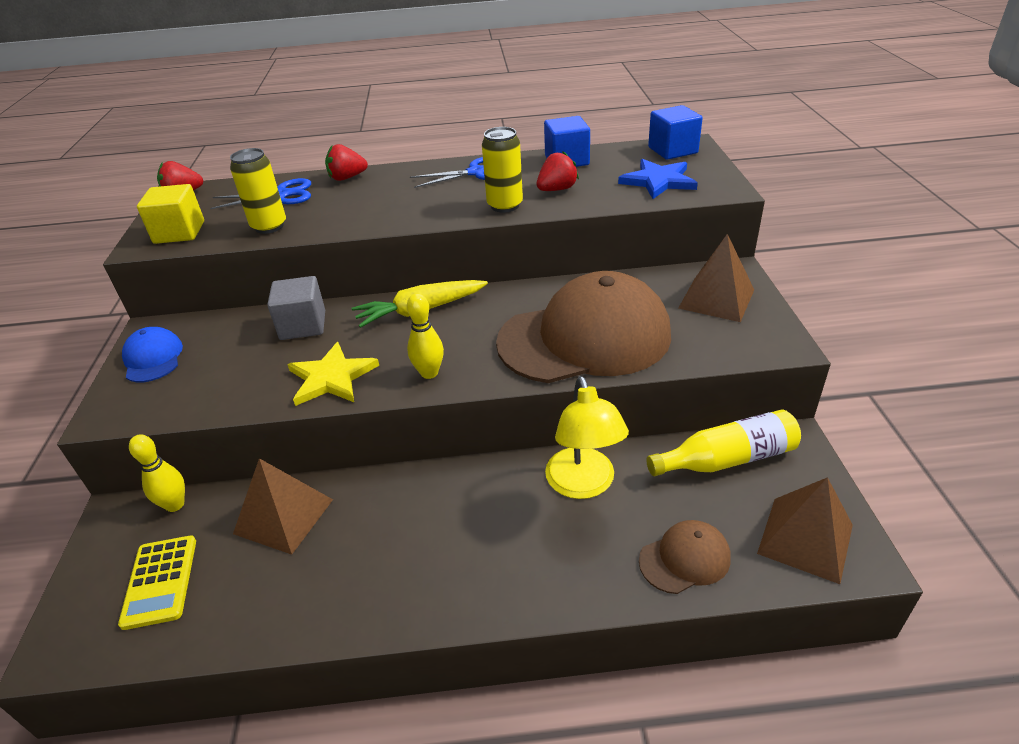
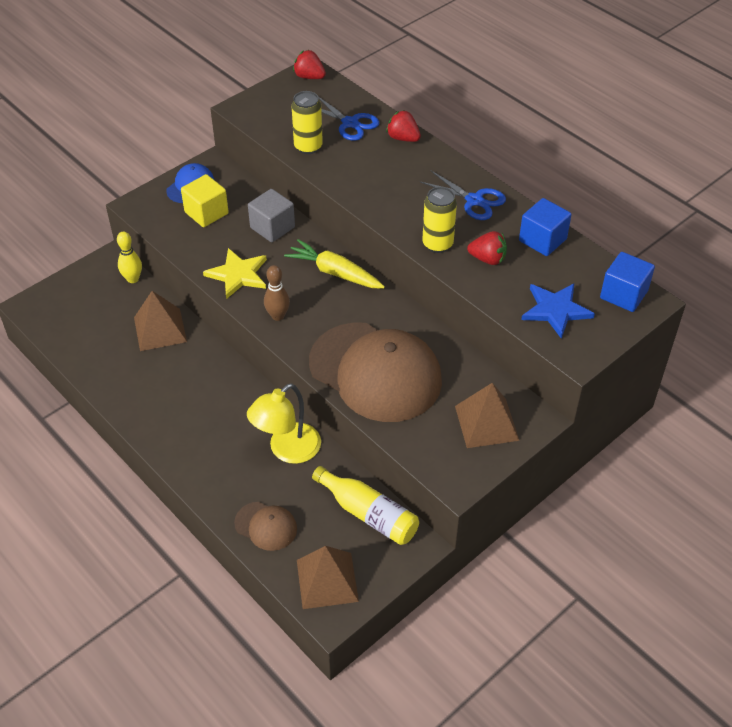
camera: 50 degrees right, 10 degrees up
yellow calculator [118,535,196,630] -> none
yellow cube [137,184,204,244] -> yellow cube moved to [181,174,229,227]
yellow bowling pin [407,293,444,379] -> brown bowling pin [264,265,290,321]

